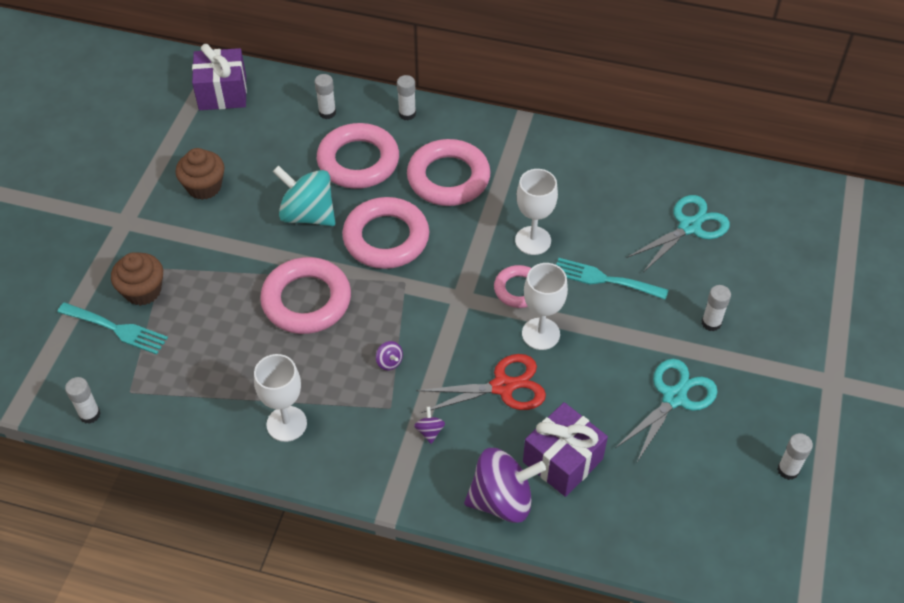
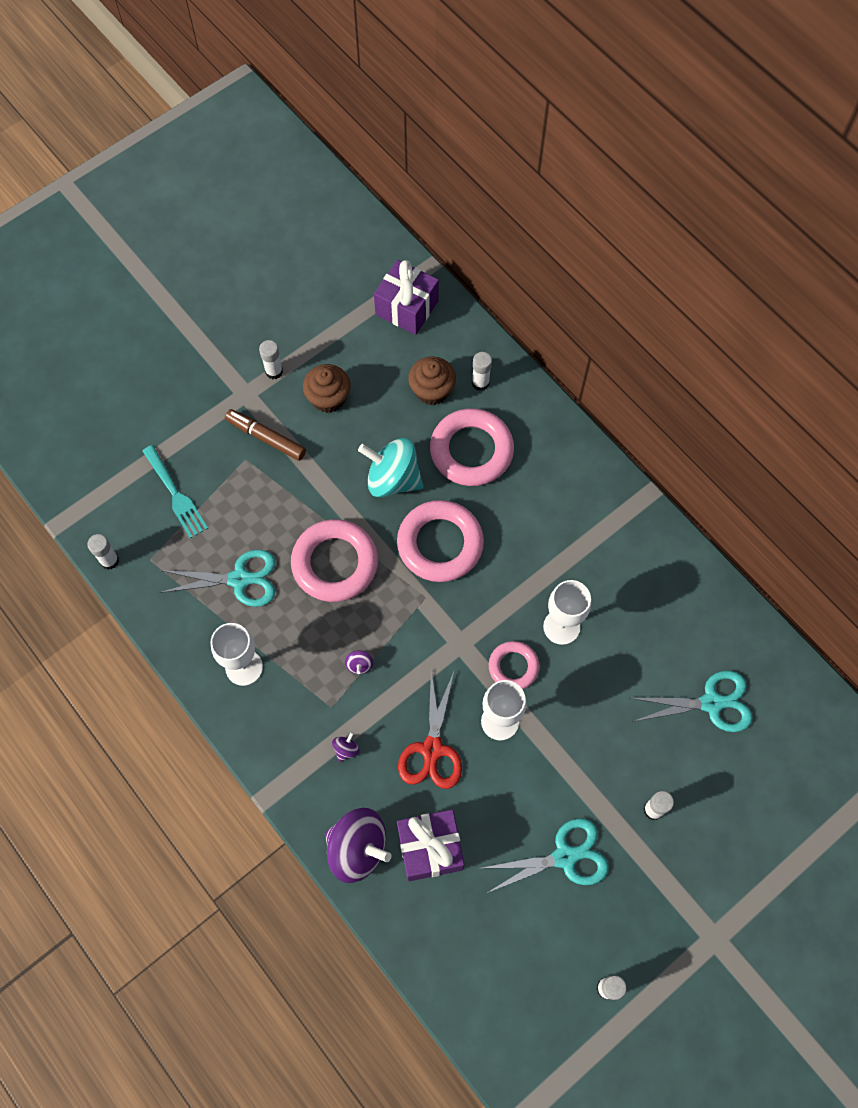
camera: 35 degrees right, 15 degrees up
brown cupcake [111,252,163,306] -> brown cupcake moved to [408,357,456,405]
turquoise spinning top [273,165,336,226] -> turquoise spinning top turned 45 degrees counterclockwise [358,438,424,498]
white glue stick [397,75,416,120] -> white glue stick moved to [259,340,283,379]
pink ring [407,139,491,206] -> none
red scissors [416,354,546,413] -> red scissors turned 75 degrees clockwise [398,670,462,789]
turquoise fork [556,258,669,300] -> none
none -> turquoise scissors [159,550,275,607]
none -> brown marker [225,409,306,461]

